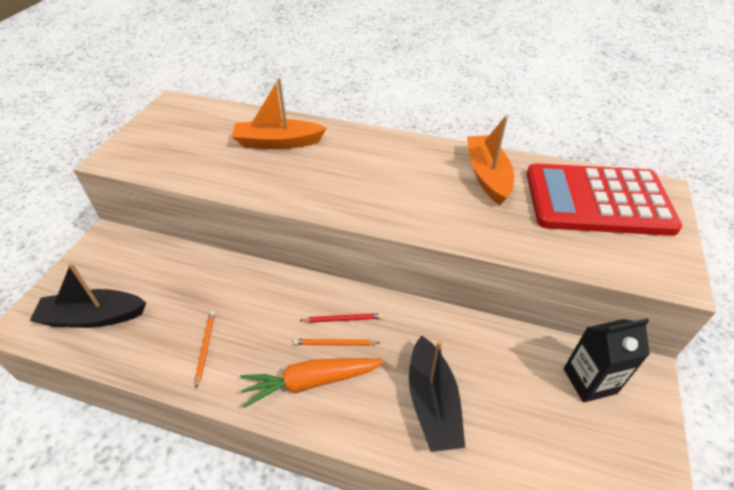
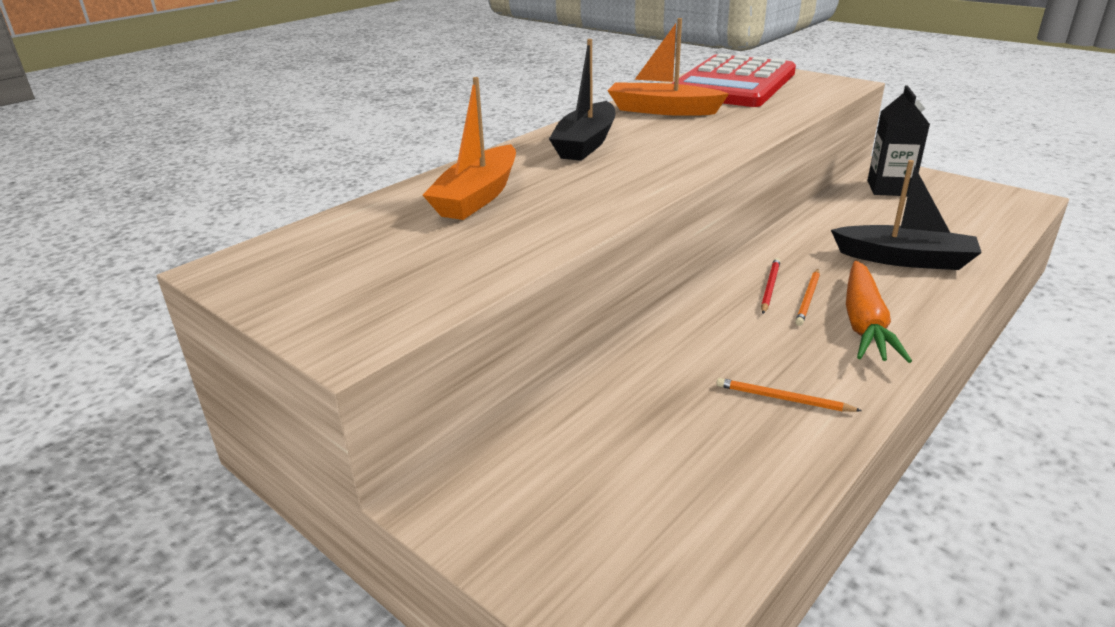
camera: 65 degrees left, 15 degrees down
black boat [30,263,146,328] -> black boat moved to [549,39,616,161]

